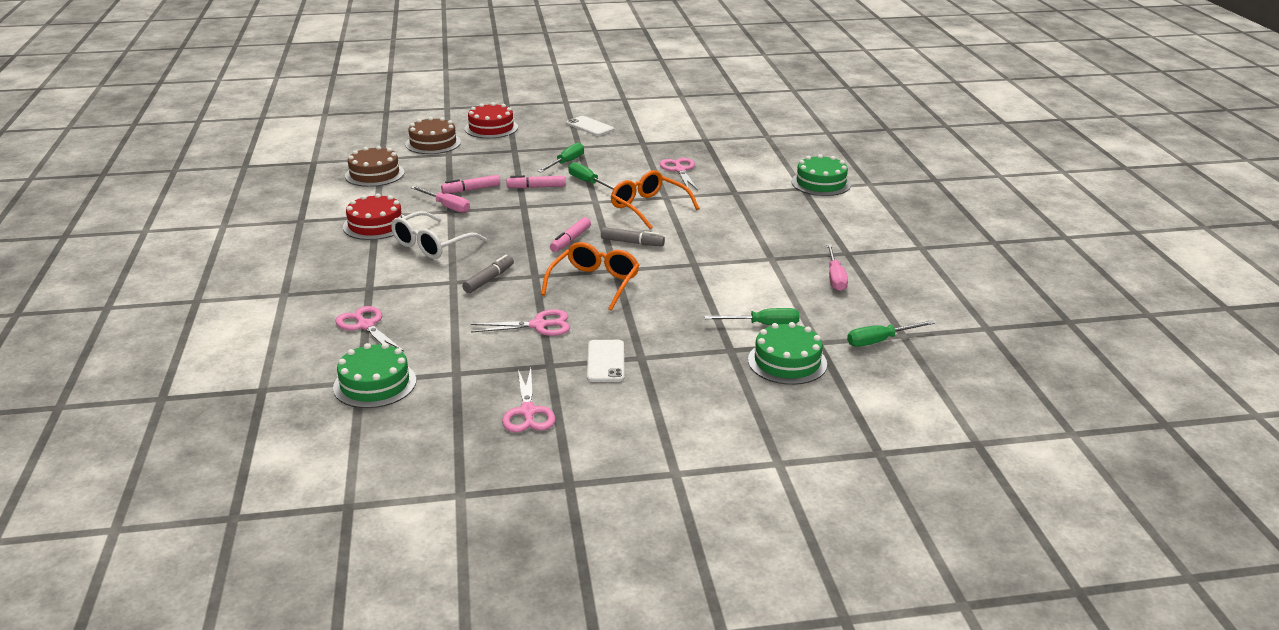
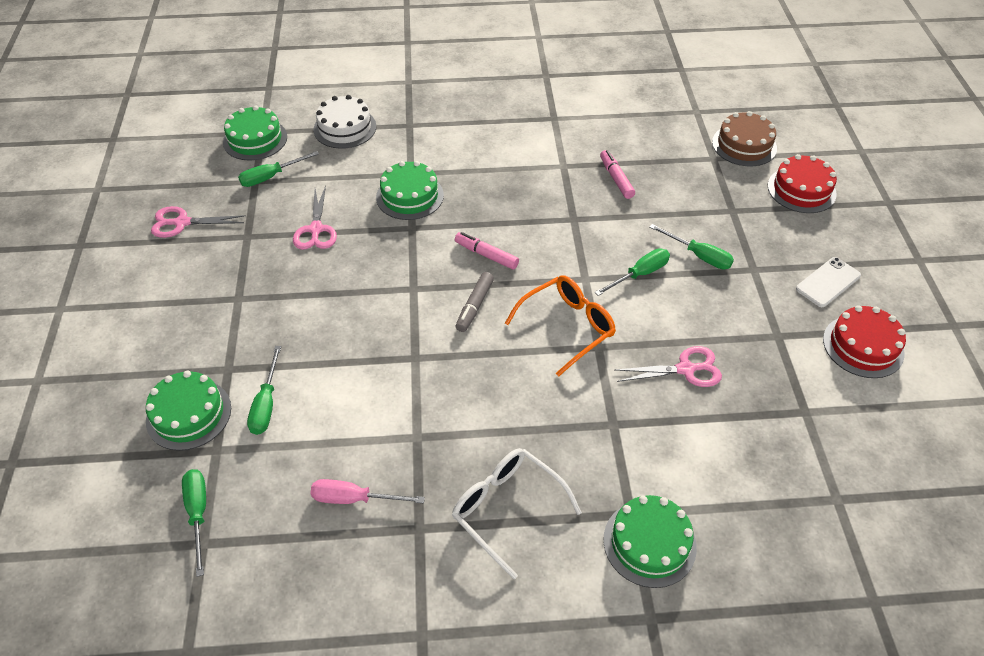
camera: 95 degrees right, 20 degrees up
pink scissors [336,306,404,352] -> white cake [313,95,376,149]
red cake [343,193,408,240] -> red cake moved to [823,305,906,378]
brown cake [345,146,404,187] -> none
white glasses [391,211,487,259] -> white glasses moved to [452,448,582,579]
pink screwdriver [411,186,470,213] -> none
grey marker [462,255,514,293] -> green cake [376,161,444,220]
pink marker [506,175,565,188] -> none
orange glasses [541,242,639,311] -> none
white phone [587,340,624,382] -> none
none -> green screwdriver [238,151,319,187]

